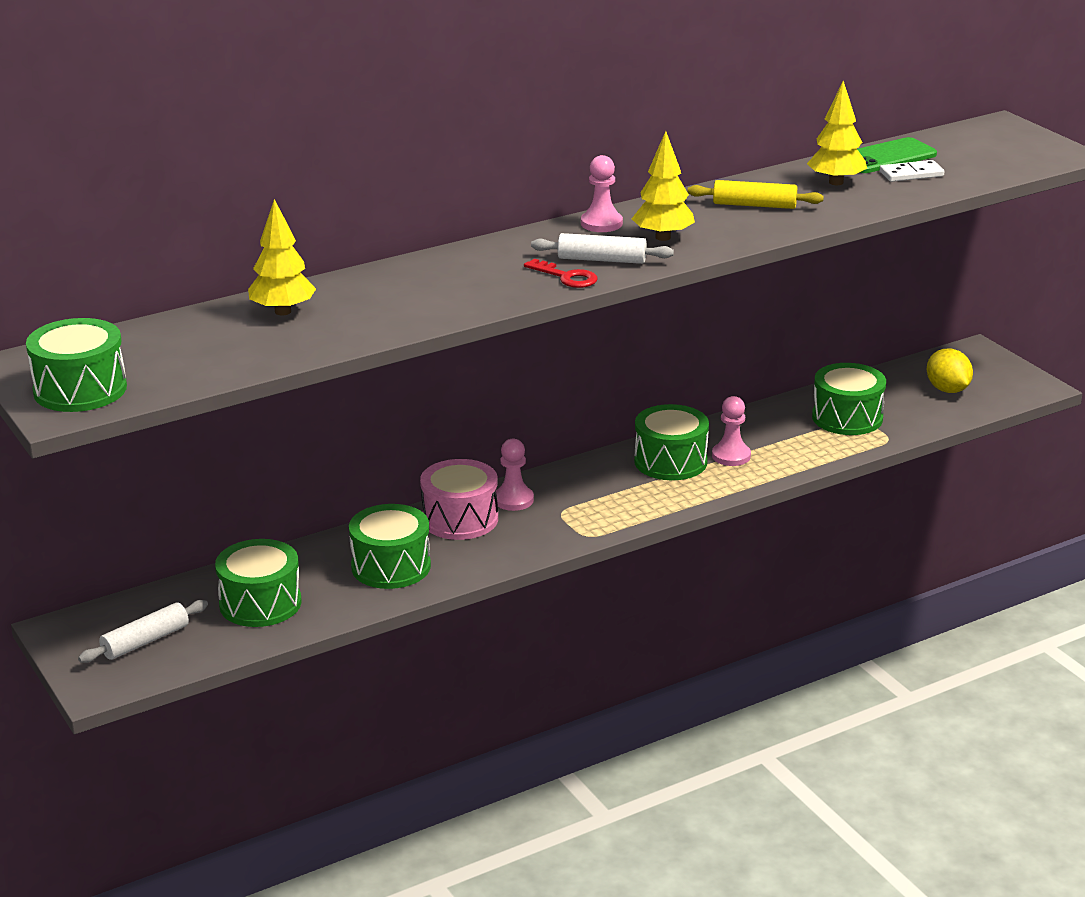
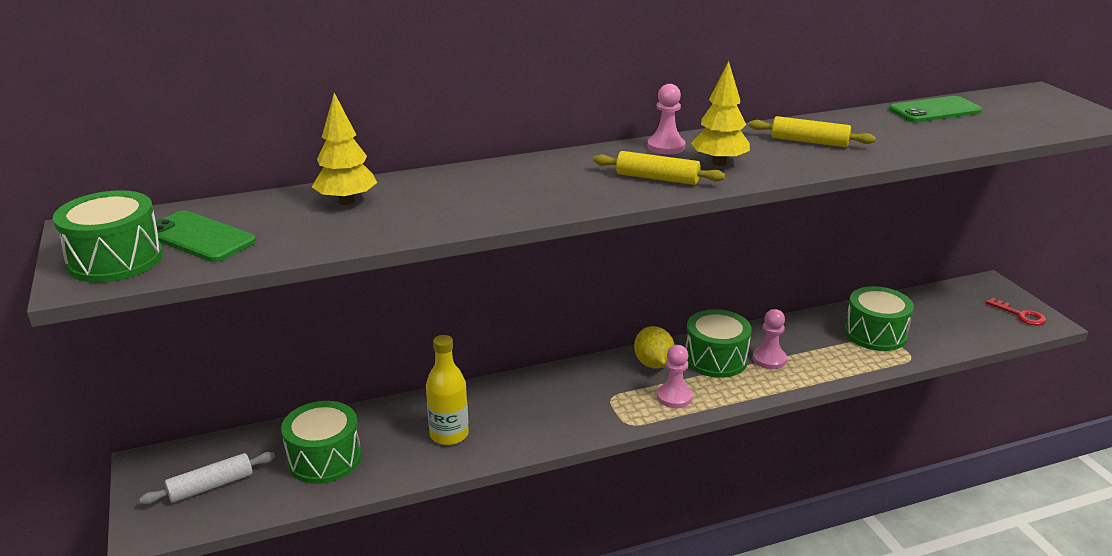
camera: 10 degrees right, 0 degrees up
green drum [349,504,431,589] -> yellow bottle [426,335,469,445]
pink drum [420,459,498,540] -> none
pink pawn [496,439,534,511] -> pink pawn moved to [657,345,693,408]
red key [524,259,598,288] -> red key moved to [986,298,1046,325]
white rolling pin [531,233,674,264] -> yellow rolling pin [593,151,725,185]
yellow tree [807,81,867,185] -> none
white domino [880,160,944,182] -> none
yellow lemon [926,348,973,393] -> yellow lemon moved to [634,326,675,369]
none -> green phone [156,211,256,262]

